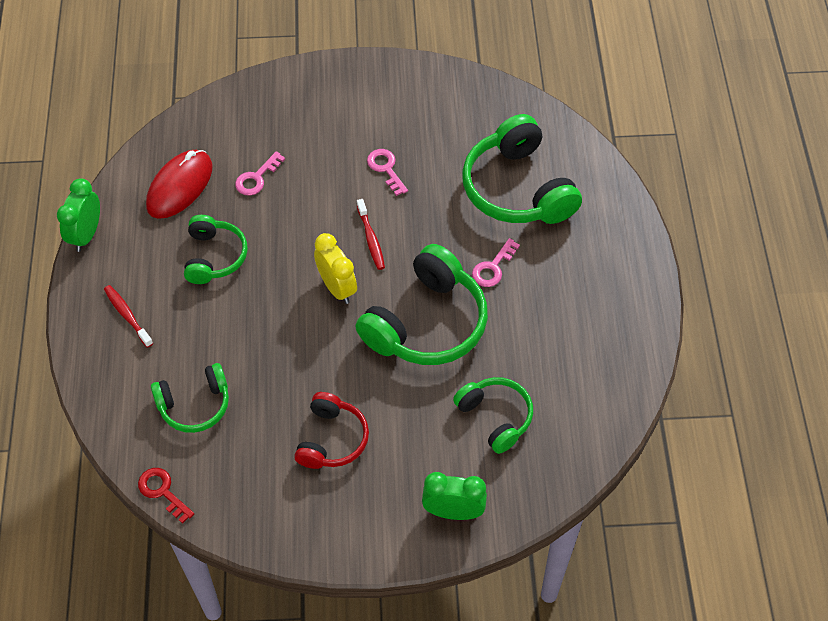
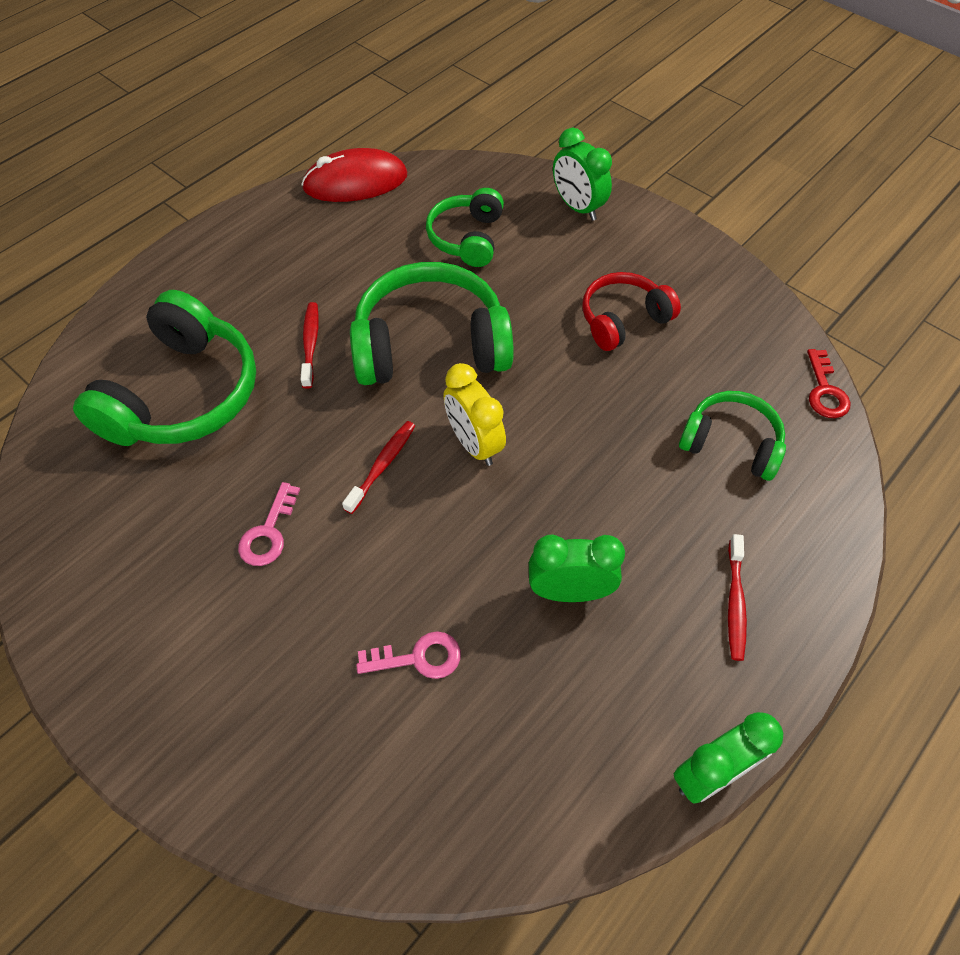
camera: 135 degrees left, 0 degrees up
red mouse [146,150,212,219] -> red mouse moved to [301,148,407,202]
green headphones [184,215,248,284] -> green clock [529,534,625,602]
yellow clock [314,233,357,304] -> yellow clock turned 45 degrees counterclockwise [444,363,506,466]
pink key [472,238,520,287] -> red toothbrush [300,302,319,389]

